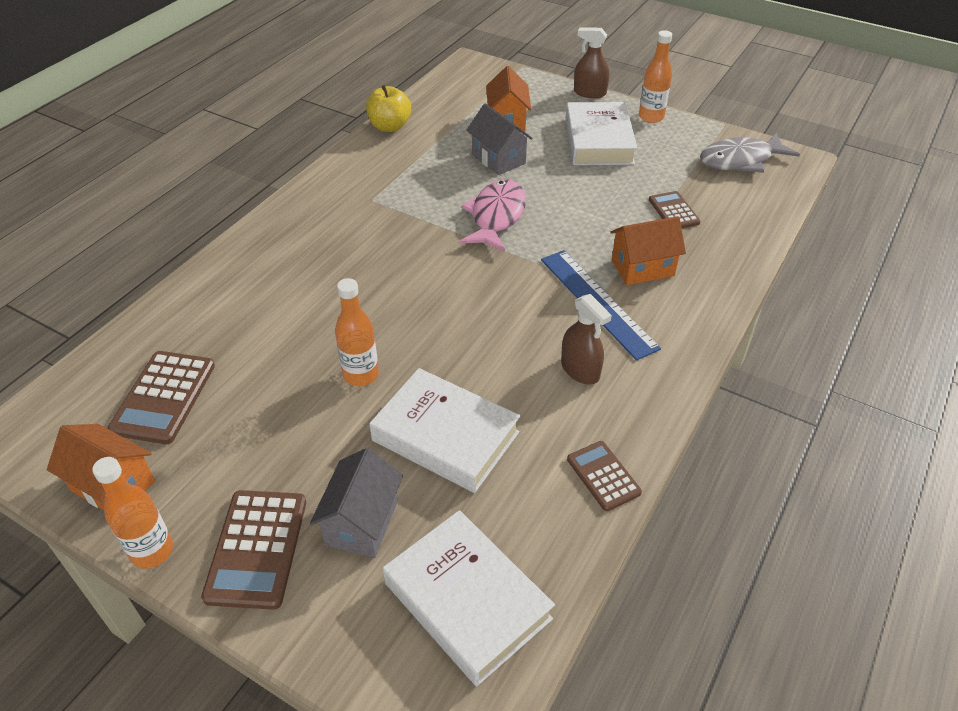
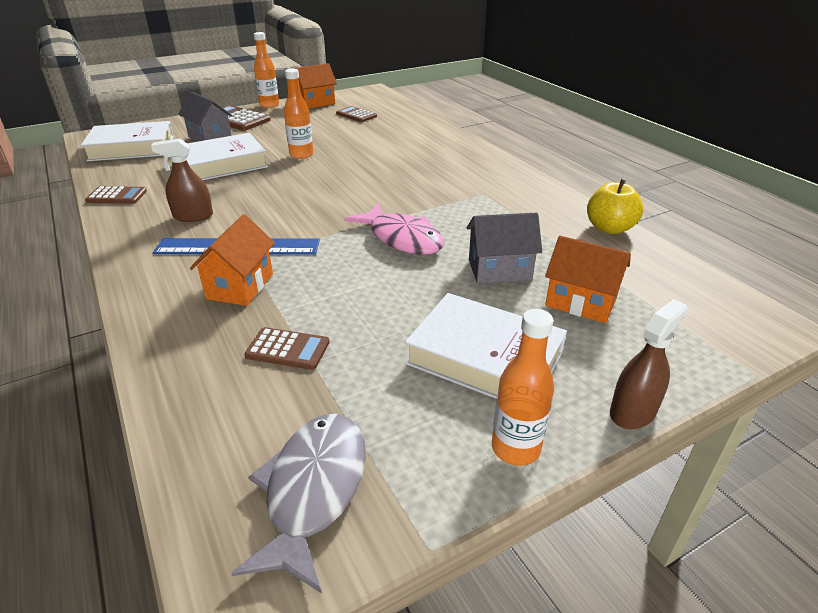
camera: 120 degrees right, 10 degrees down
brown calculator [108,351,215,444] -> brown calculator [336,106,377,122], size x0.62

